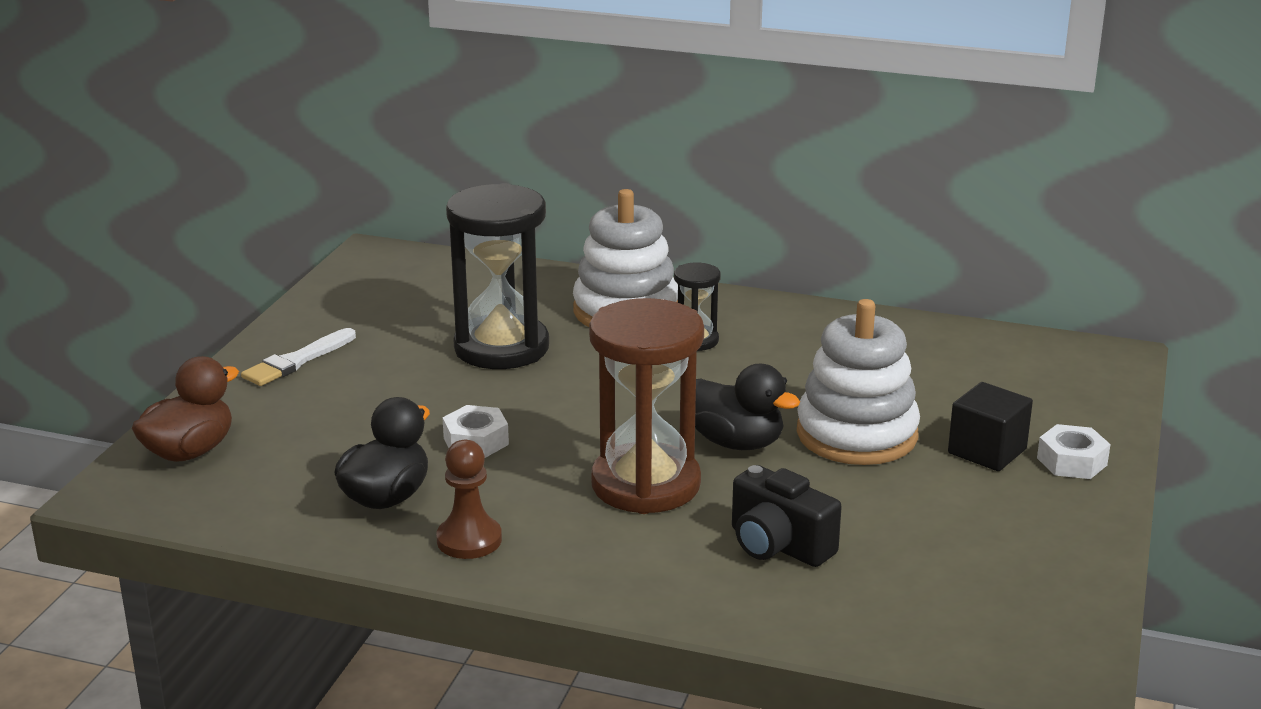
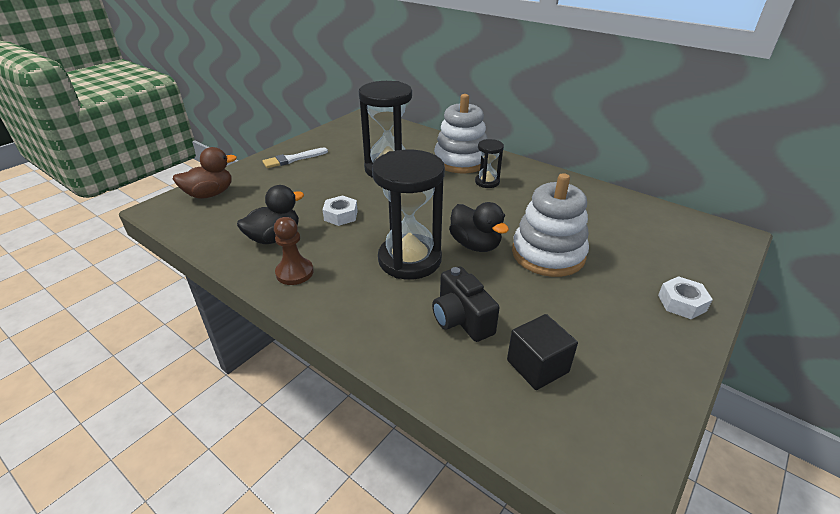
camera: 20 degrees right, 10 degrees up
brown hourglass [589,298,704,514] -> black hourglass [372,150,445,279]
black cube [948,382,1033,471] -> black cube moved to [507,314,578,390]

